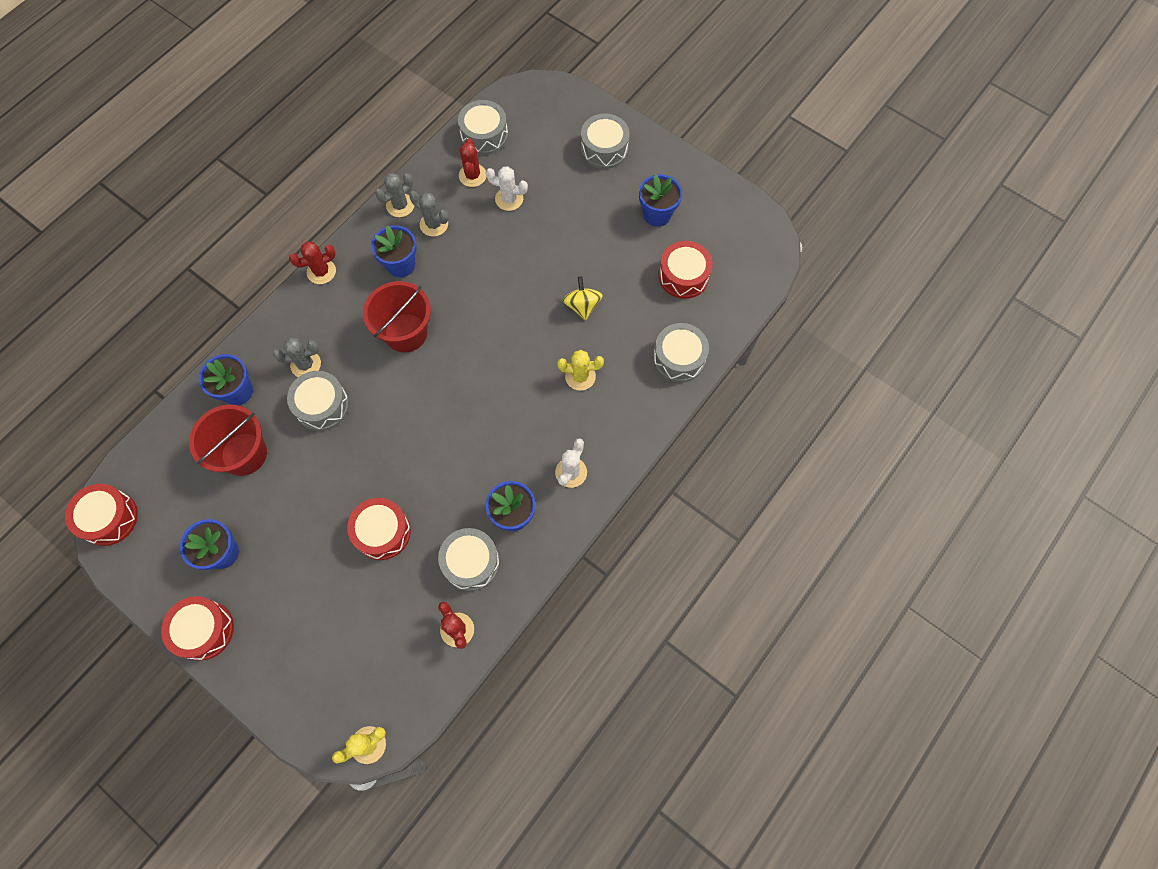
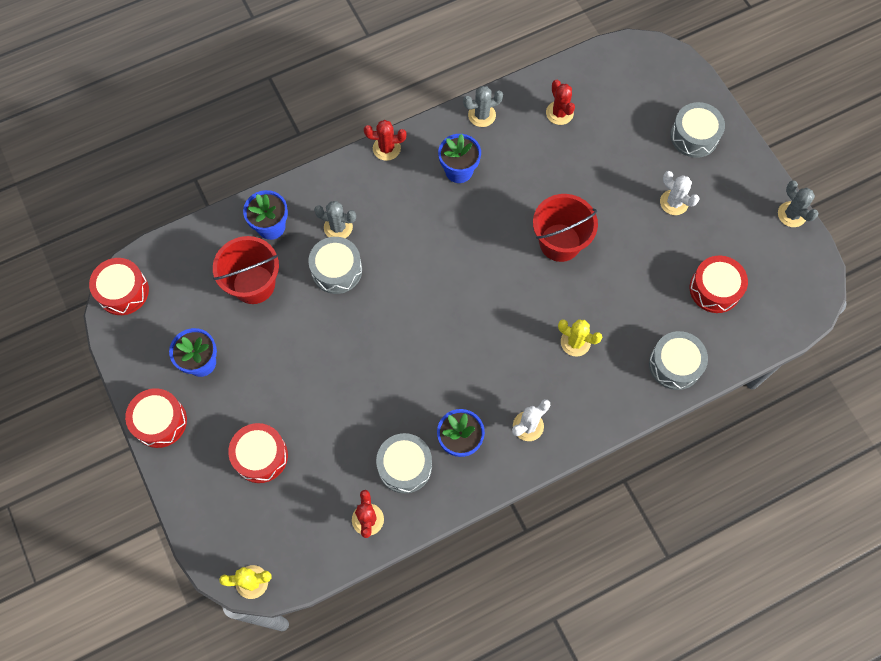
camera: 25 degrees right, 0 degrees up
red drum [347,498,411,560] -> red drum moved to [228,423,288,483]
red bucket [363,281,431,352] -> red bucket moved to [533,194,598,262]
grey cactus [409,191,449,237] -> grey cactus moved to [778,181,819,227]
grey drum [458,100,508,155] -> none
red cactus [459,138,486,187] -> red cactus turned 45 degrees counterclockwise [546,80,575,125]
white cactus [486,166,528,211] -> white cactus moved to [660,171,699,215]
yellow spinning top [563,277,603,320] -> none
blue flower pot [639,174,682,227] -> none

